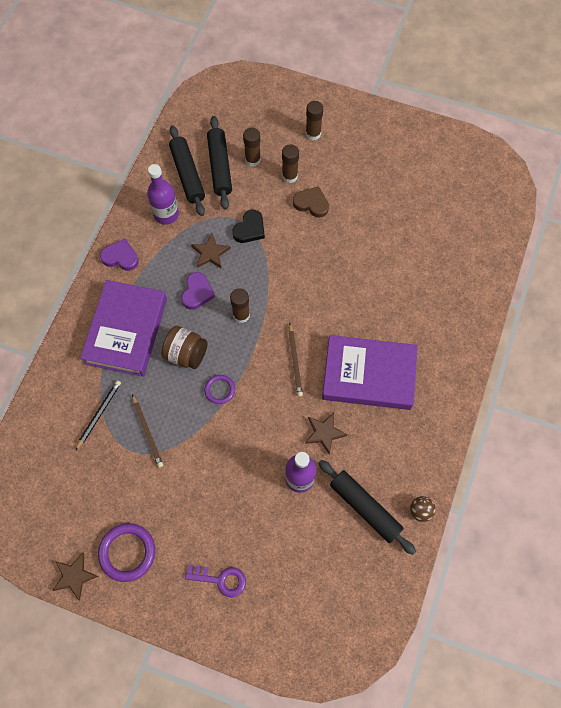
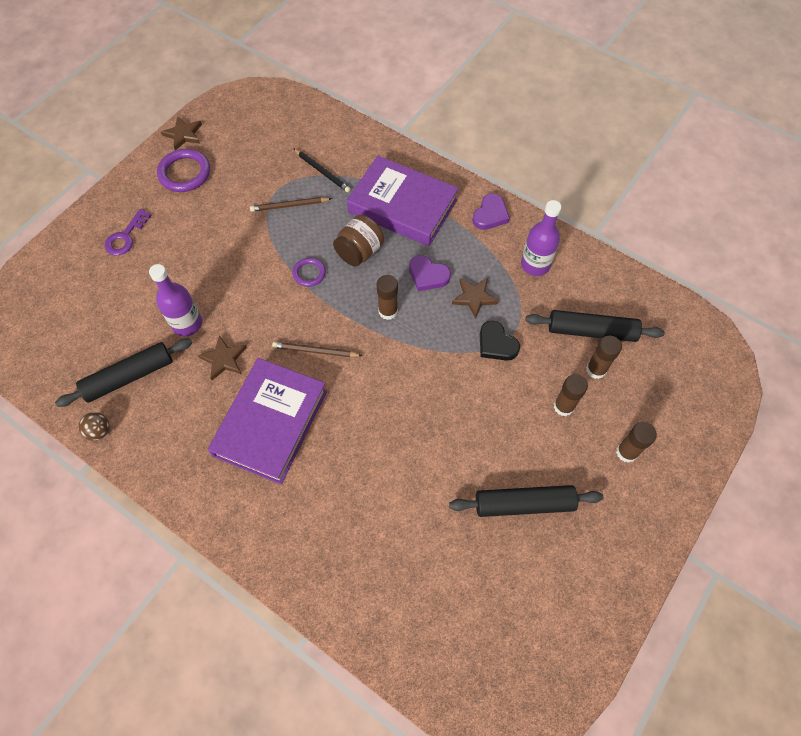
camera: 105 degrees right, 5 degrees down
black rolling pin [169,125,205,216] -> black rolling pin moved to [449,485,603,517]
brown heart [293,186,329,218] -> none

